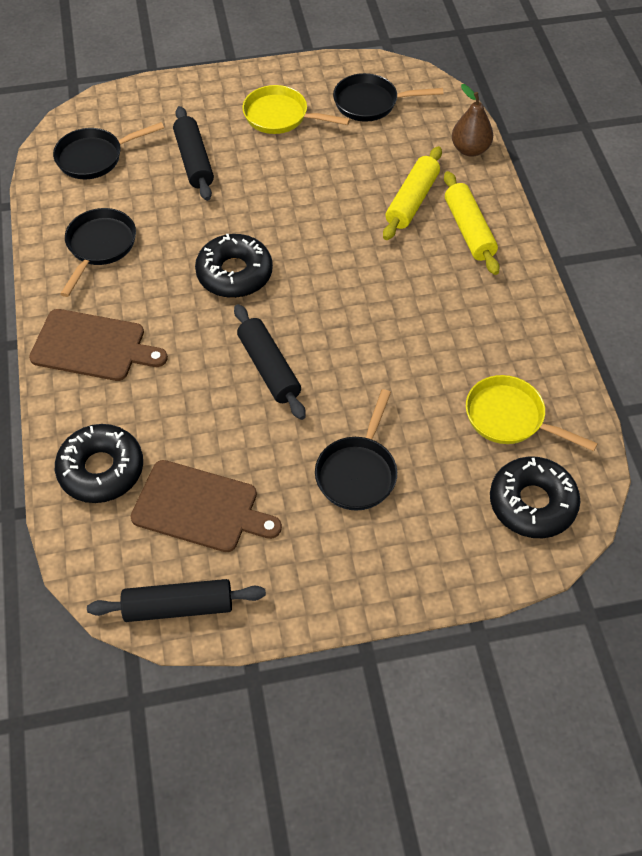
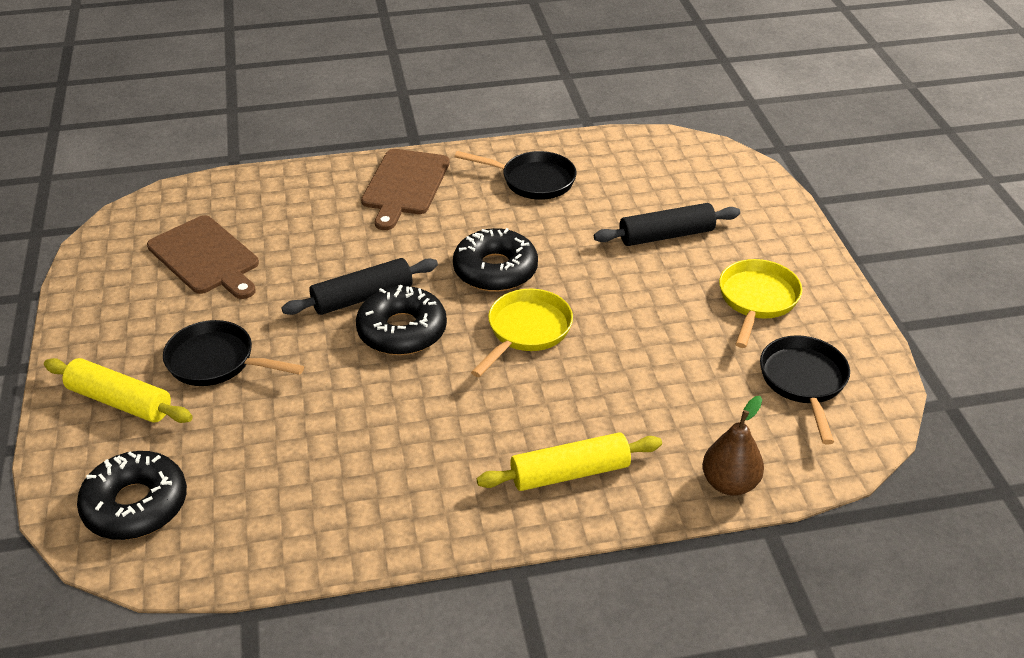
camera: 90 degrees right, 15 degrees down
black pan [53,122,164,179] -> none
black donut [55,424,143,503] -> black donut moved to [356,285,447,355]
black rolling pin [87,579,266,622] -> none
brown cutting board [130,460,282,552] -> brown cutting board turned 60 degrees counterclockwise [147,215,259,299]
yellow rolling pin [383,146,442,240] -> yellow rolling pin moved to [44,358,193,423]
yellow pan [466,375,598,451] -> yellow pan moved to [471,289,573,377]

